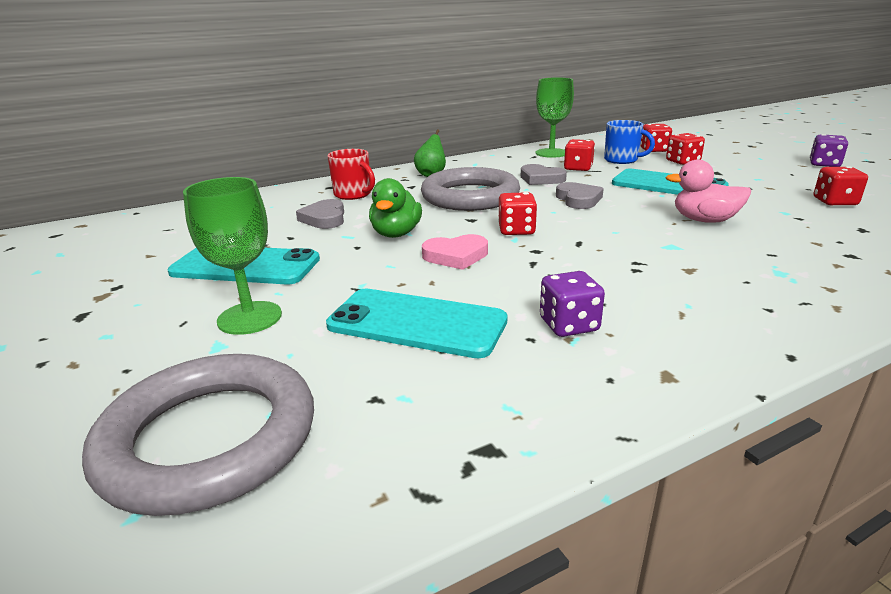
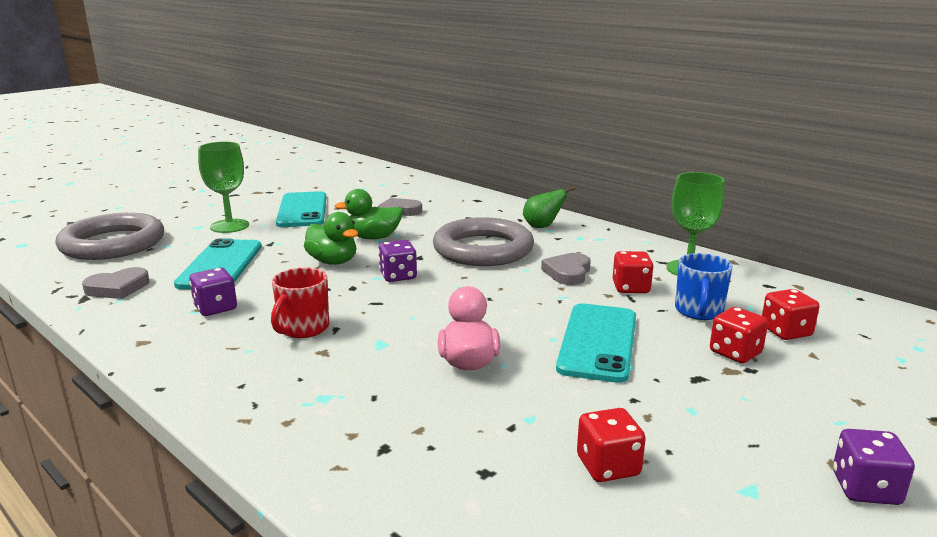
camera: 70 degrees right, 5 degrees down
red mug [327,149,375,200] -> red mug moved to [271,267,329,338]
pink heart [422,234,488,270] -> green duck [304,212,358,265]
red dice [498,192,537,235] -> purple dice [378,240,417,282]
grey heart [556,182,604,209] -> grey heart moved to [82,267,149,299]

